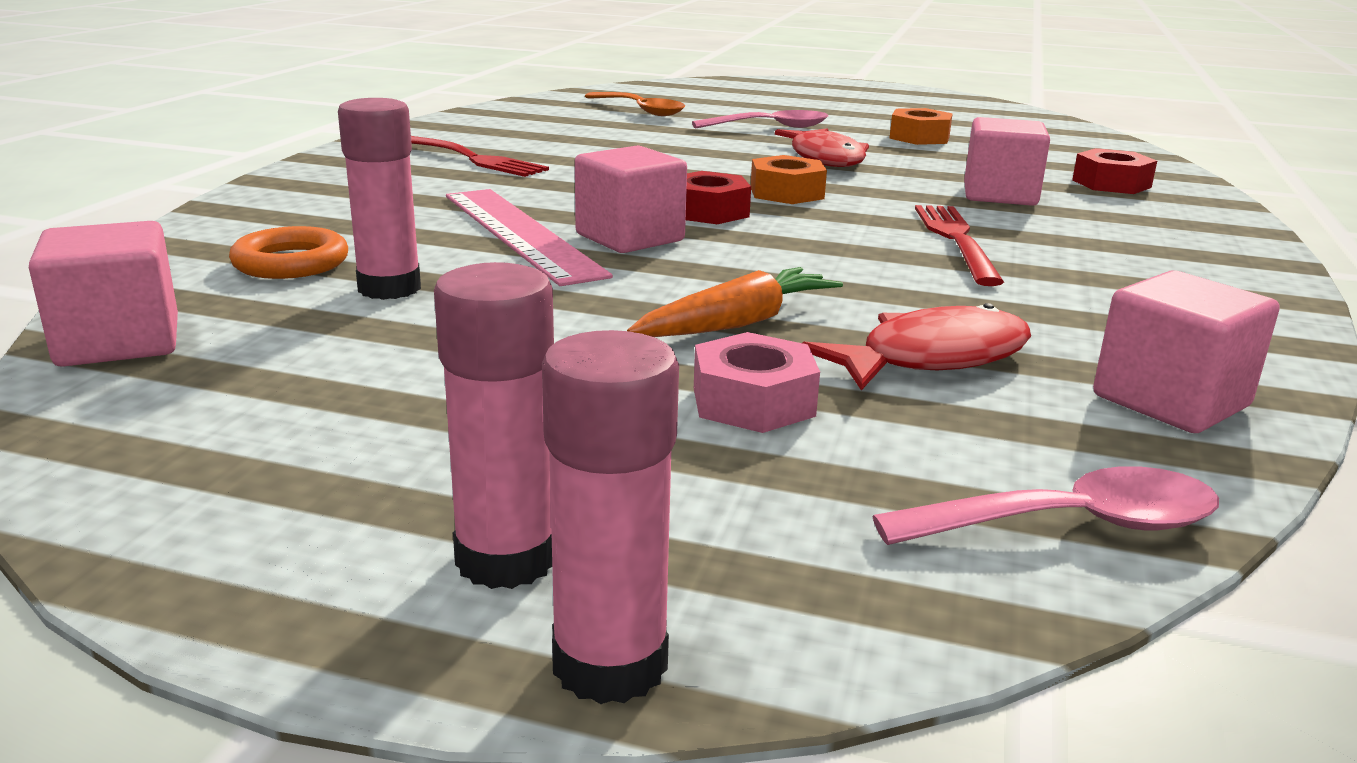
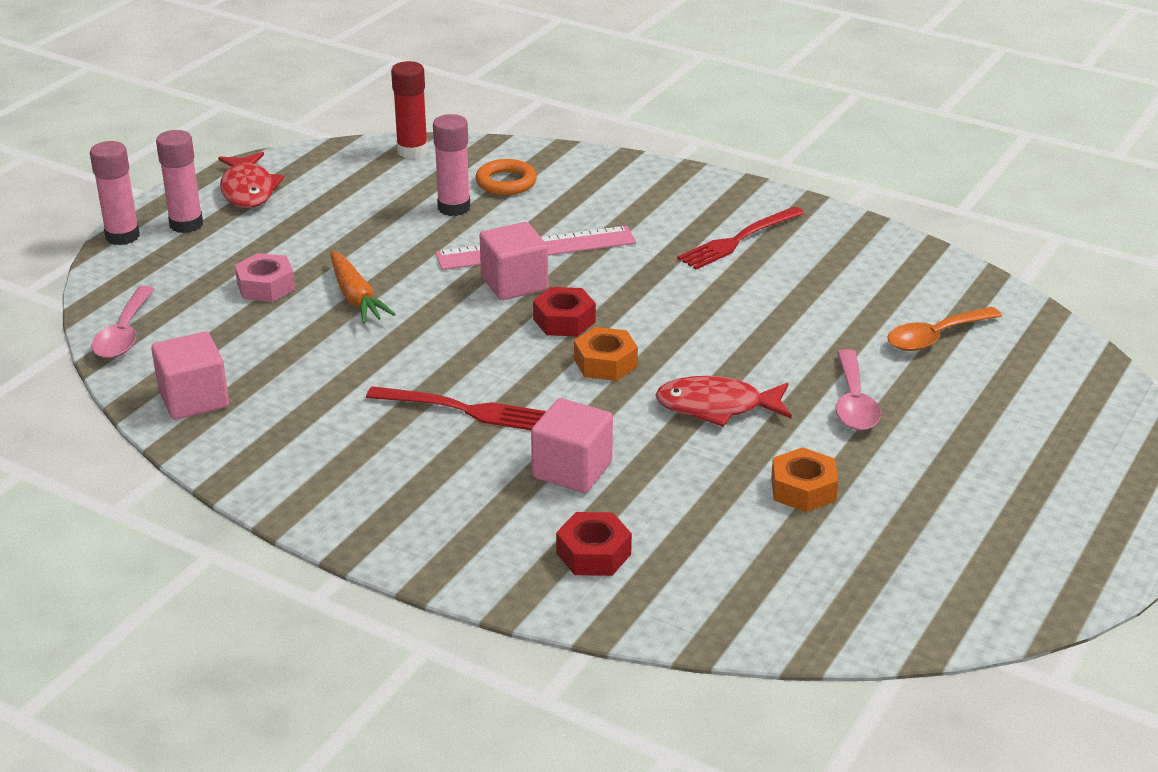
camera: 105 degrees right, 10 degrees up
pink cube [29,221,178,367] -> red glue stick [391,61,428,159]
red fish [802,303,1031,390] -> red fish moved to [218,152,284,208]

